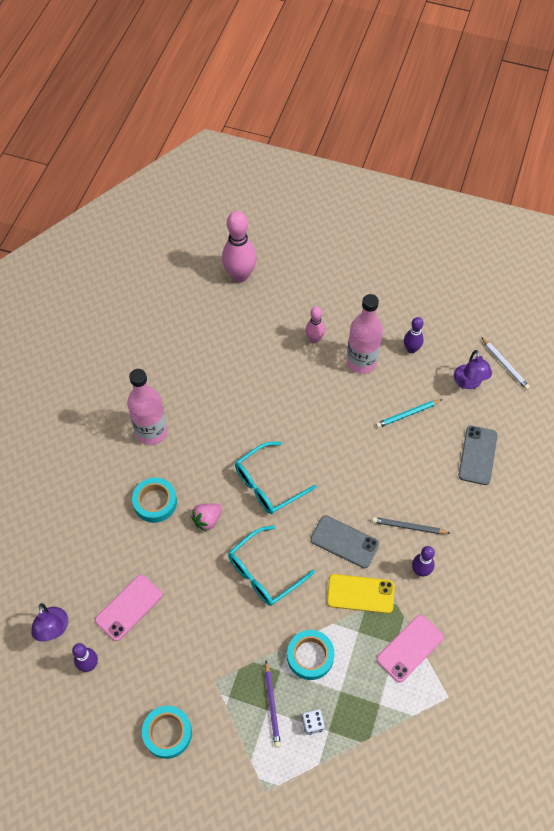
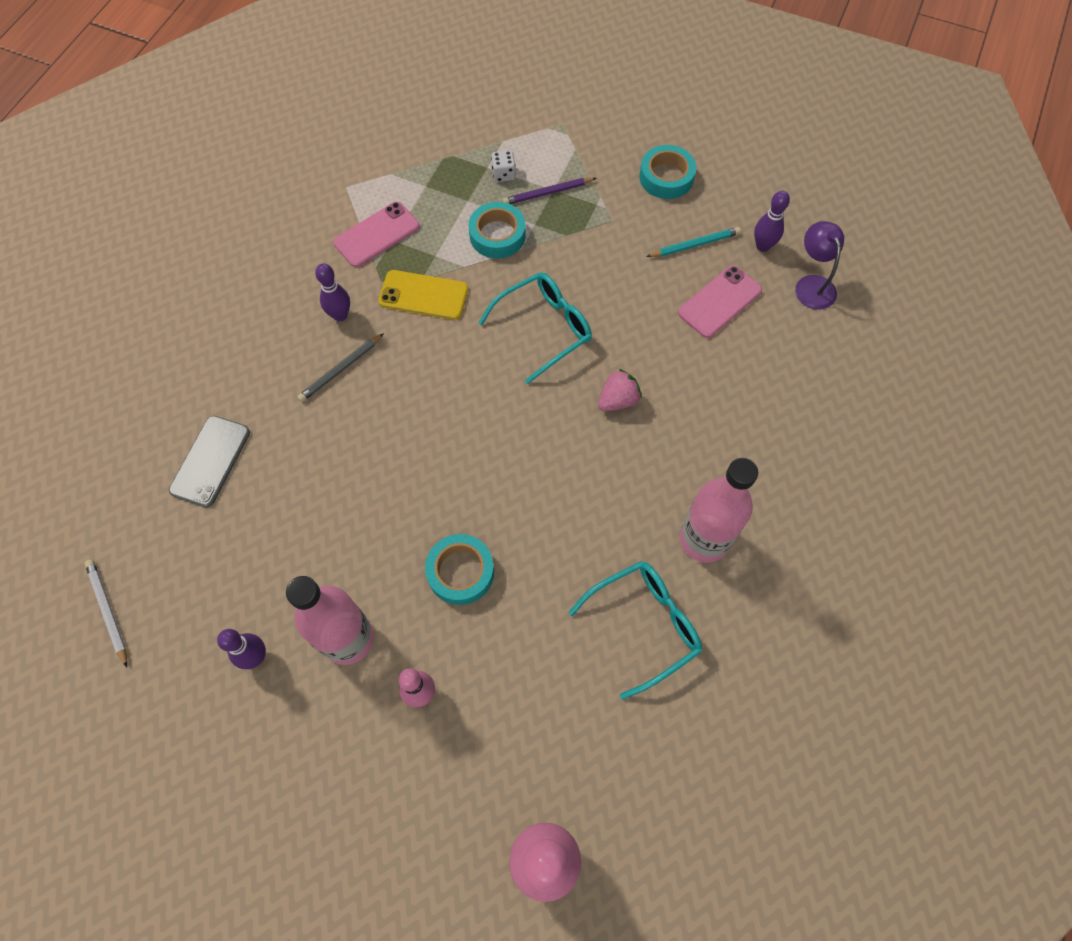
camera: 175 degrees left, 5 degrees up
turquoise tape [132,478,177,523] -> turquoise tape moved to [425,534,494,605]
turquoise glasses [235,442,317,514] -> turquoise glasses moved to [569,561,702,700]
purple pencil [265,661,281,748] -> purple pencil turned 105 degrees counterclockwise [503,178,596,204]
grey phone [311,515,379,568] -> none
grey pencil [372,517,450,534] -> grey pencil turned 120 degrees clockwise [297,333,384,402]
turquoise pencil [376,399,443,428] -> turquoise pencil moved to [646,227,741,257]
purple lamp [454,350,492,389] -> none

